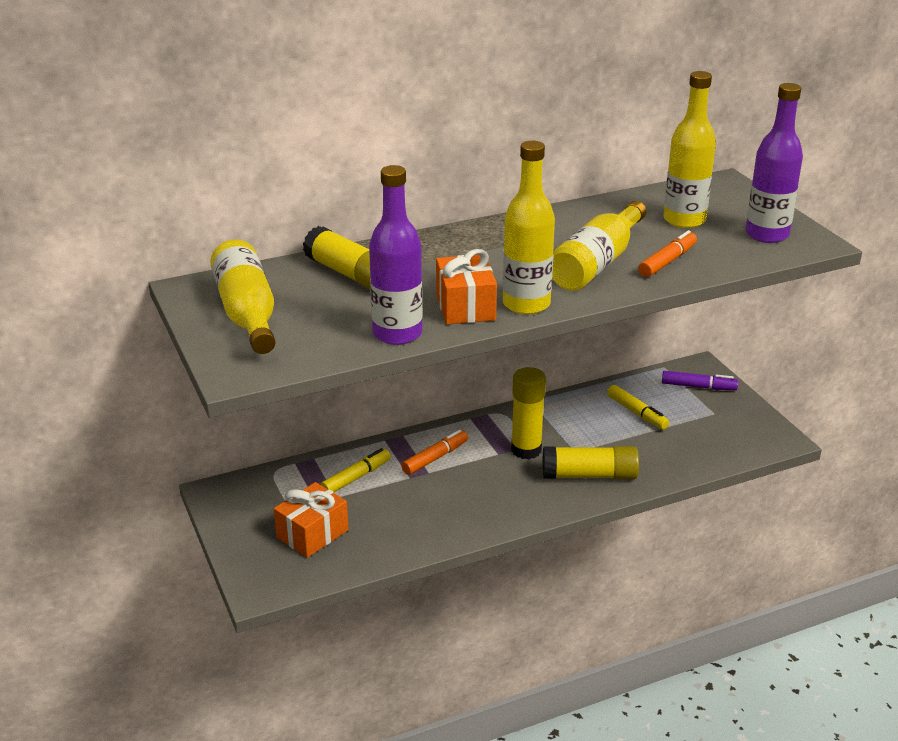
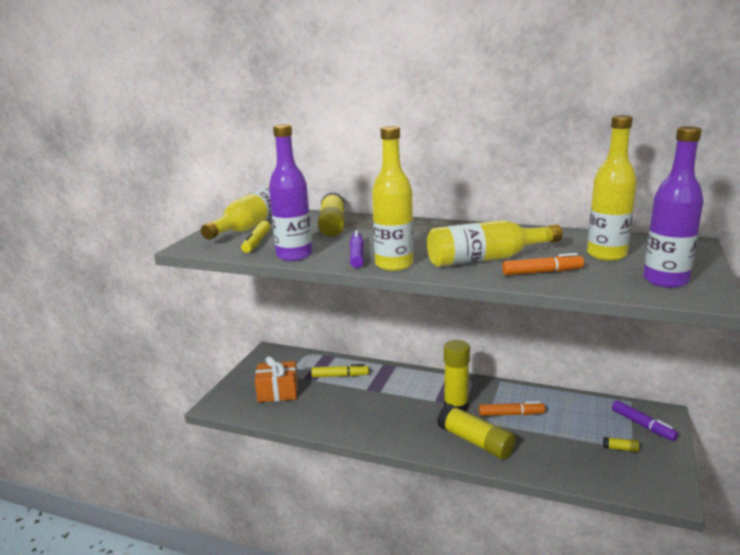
camera: 45 degrees right, 10 degrees down
orange marker [401,429,468,475] -> orange marker moved to [479,401,545,416]
orange gift [436,249,497,324] -> purple marker [350,230,364,268]
yellow marker [607,385,669,430] -> yellow marker moved to [241,221,271,253]
none -> yellow glue stick [603,437,640,452]

